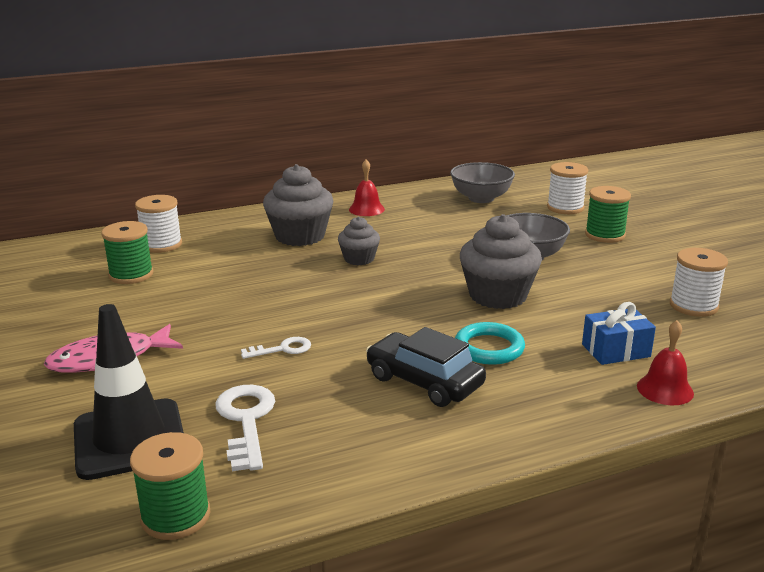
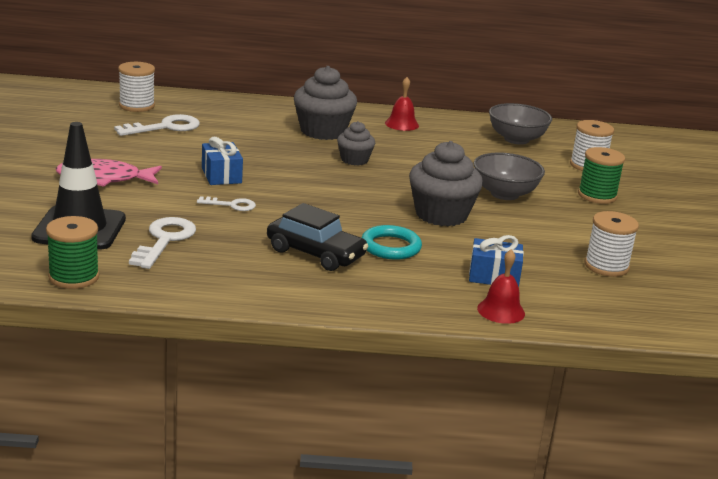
camera: 20 degrees right, 0 degrees up
green spool [101,221,153,284] -> white key [114,114,200,136]
white spool [135,195,182,253] -> white spool moved to [118,62,155,112]
black car [366,327,486,407] -> black car turned 150 degrees clockwise [267,203,368,271]
none -> blue gift [202,137,243,185]

